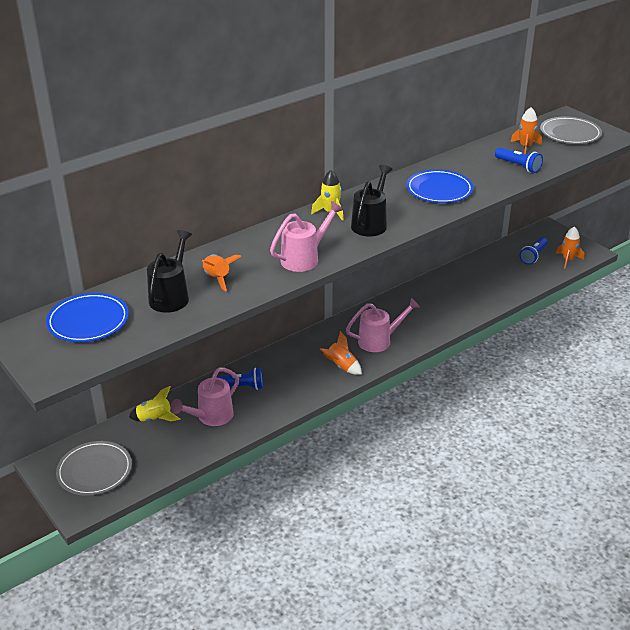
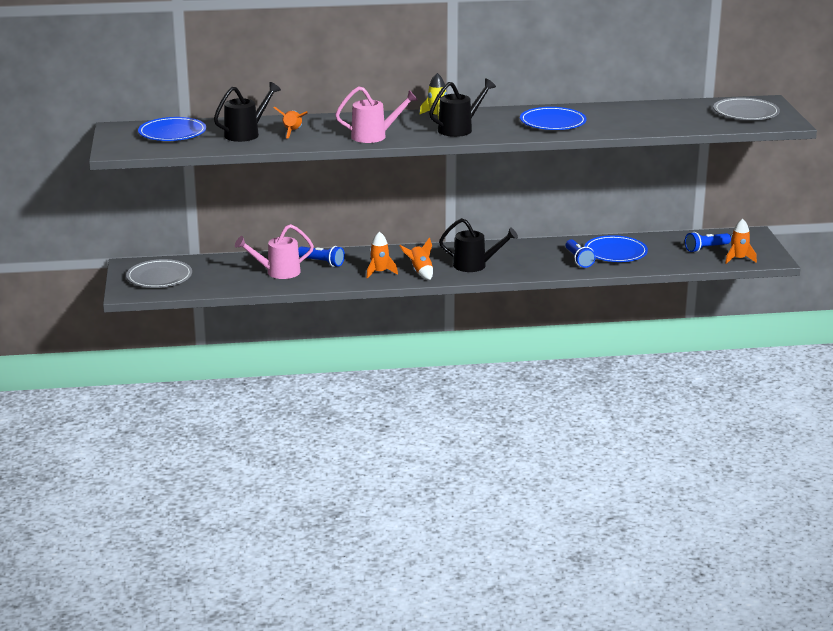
camera: 30 degrees right, 10 degrees down
yellow rocket [129,386,180,422] -> none
pink watering can [346,298,420,352] -> black watering can [439,218,518,272]
blue flashlight [495,147,543,173] -> blue flashlight moved to [565,239,596,268]
orange rocket [511,107,542,154] -> orange rocket moved to [367,231,398,279]
none -> blue plate [584,235,648,262]

